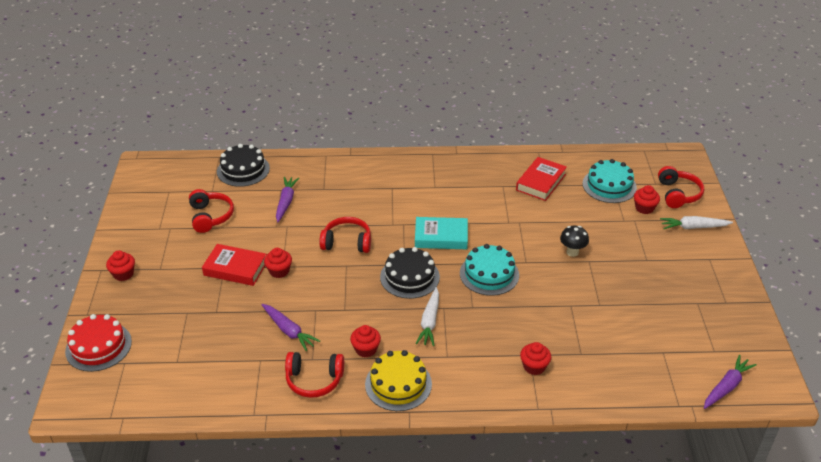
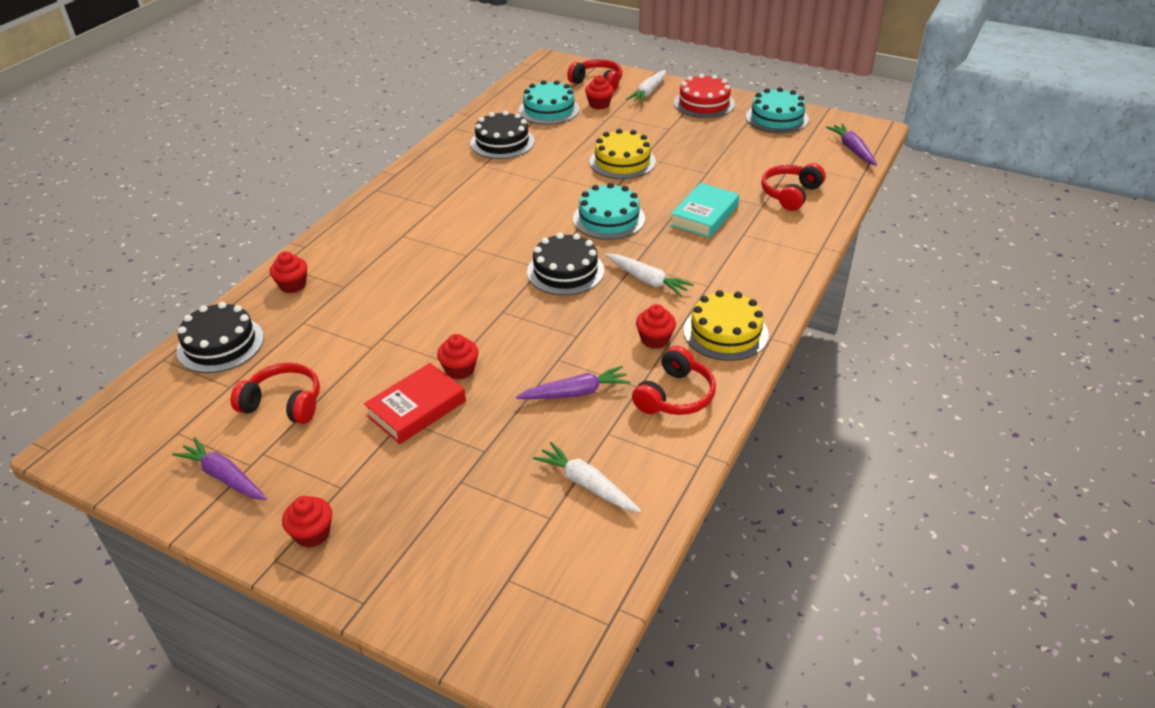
camera: 60 degrees left, 0 degrees up
red cake [65,314,132,372] -> red cake moved to [674,74,735,118]
purple carrot [276,177,299,222] -> purple carrot moved to [172,437,267,500]
red headphones [319,217,371,253] -> red headphones moved to [761,163,826,211]
turquoise book [415,217,468,249] -> turquoise book moved to [670,183,739,238]
red book [516,157,567,201] -> black cake [471,111,535,159]
red cupcake [520,342,551,375] -> red cupcake moved to [270,251,307,293]
black mushroom [560,226,589,257] -> yellow cake [589,129,656,179]
none -> white carrot [533,442,641,512]
none -> turquoise cake [746,87,809,133]

